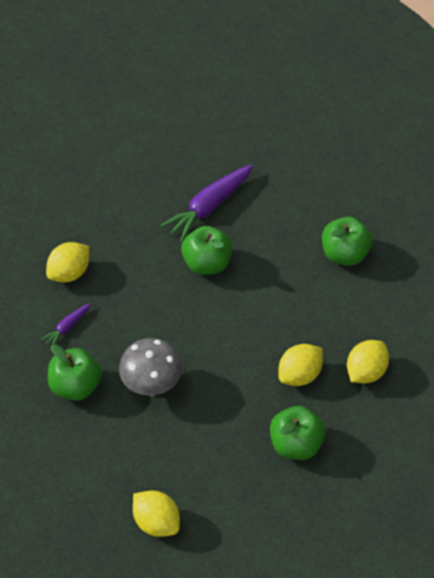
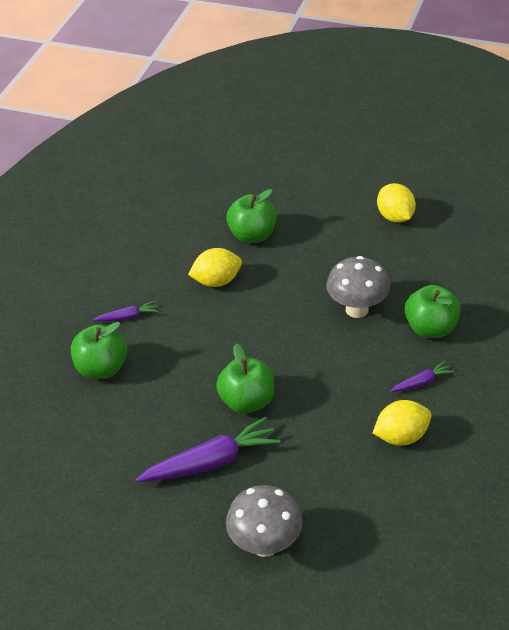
camera: 155 degrees left, 10 degrees down
yellow lemon [347,340,389,383] -> none
none -> purple carrot [93,301,159,321]
none -> grey mushroom [226,485,302,557]

